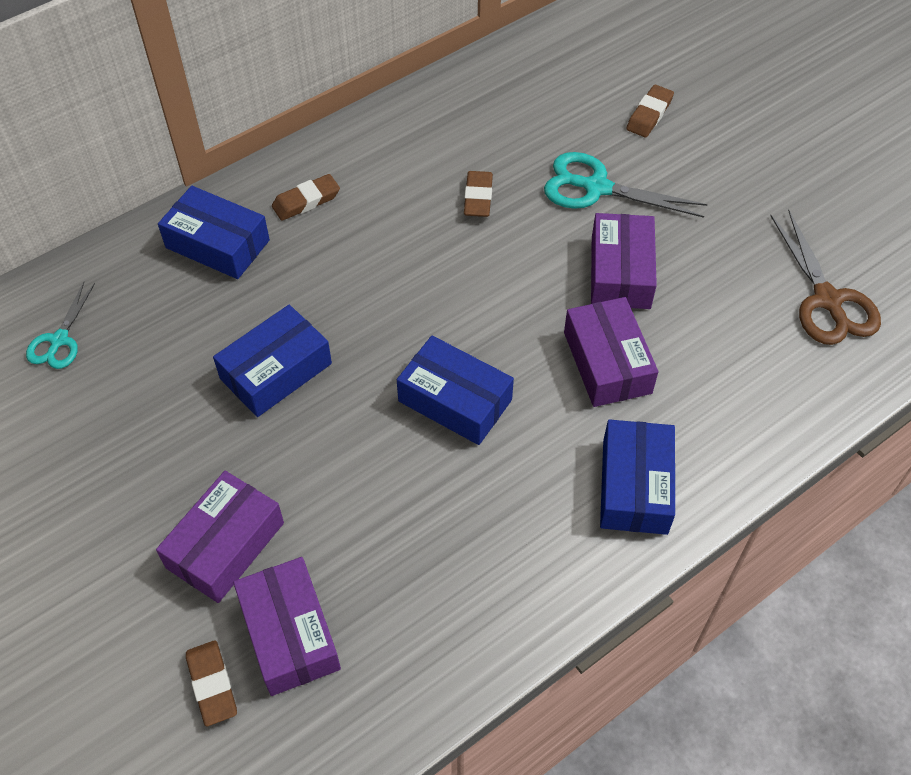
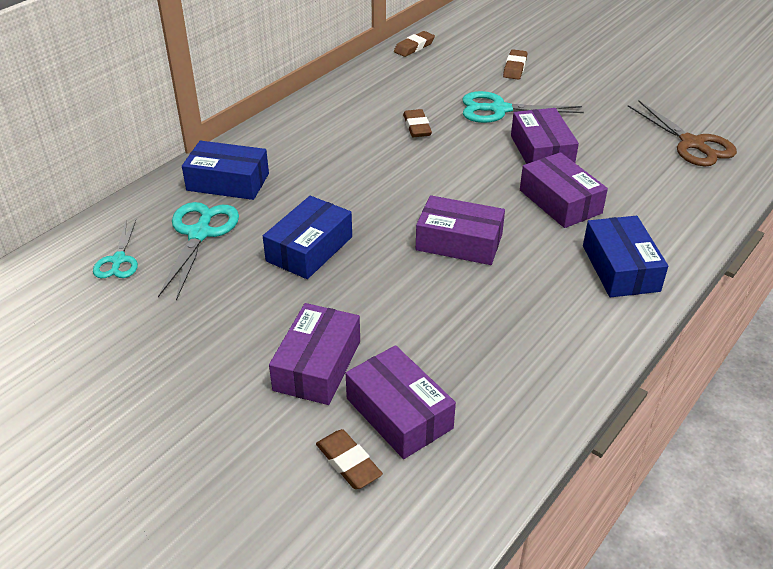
camera: 15 degrees left, 15 degrees down
brown eraser [272,174,340,221] -> brown eraser moved to [394,31,435,57]
blue box [397,336,514,445] -> purple box [416,195,505,265]
none -> turquoise scissors [158,202,239,301]

